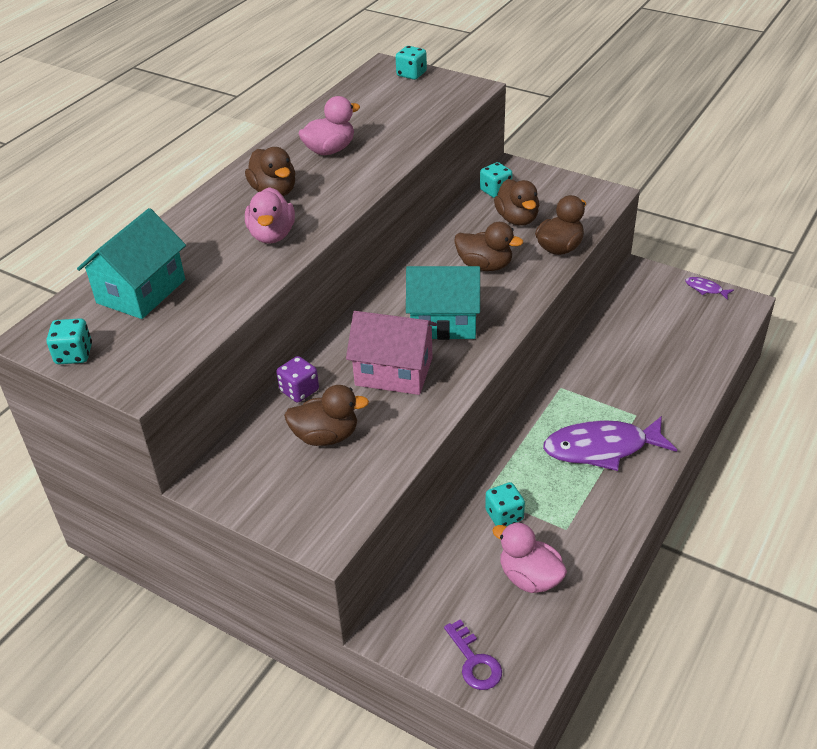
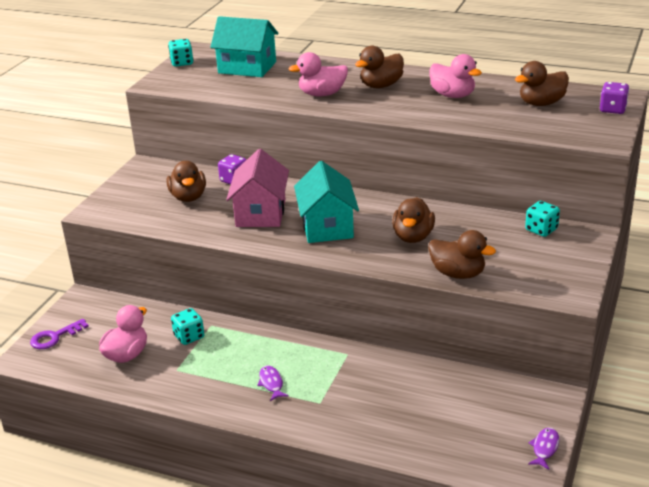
camera: 80 degrees right, 10 degrees down
turquoise dice [396,46,427,80] -> purple dice [600,82,629,114]
brown duck [494,179,539,226] -> brown duck moved to [515,61,569,106]
purple fish [543,416,677,471] -> purple fish [257,366,289,401], size x0.43

